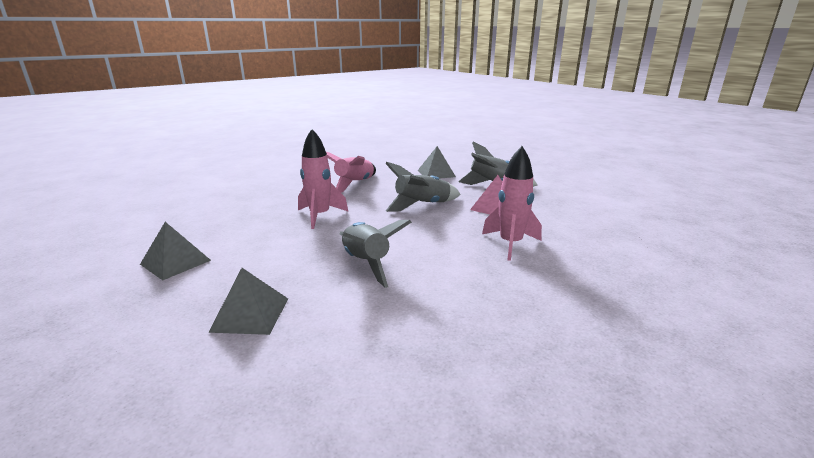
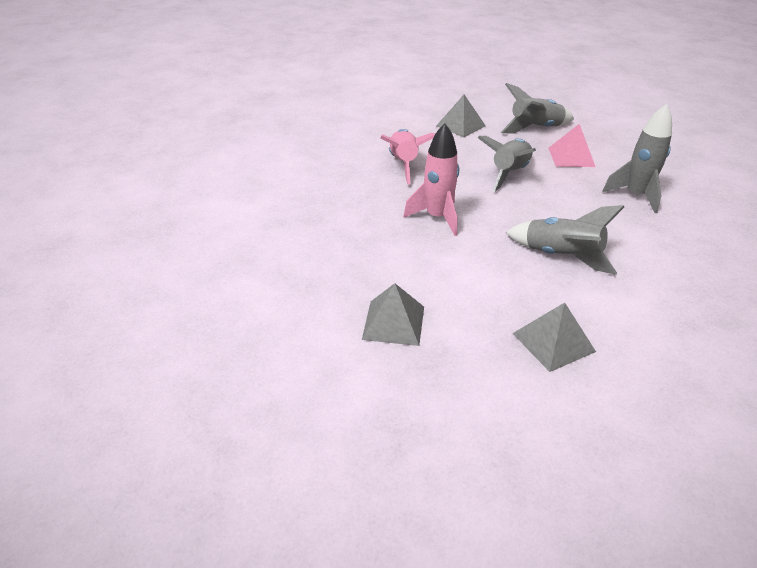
camera: 30 degrees left, 15 degrees up
pink rocket [482,146,542,261] -> grey rocket [602,104,672,213]

